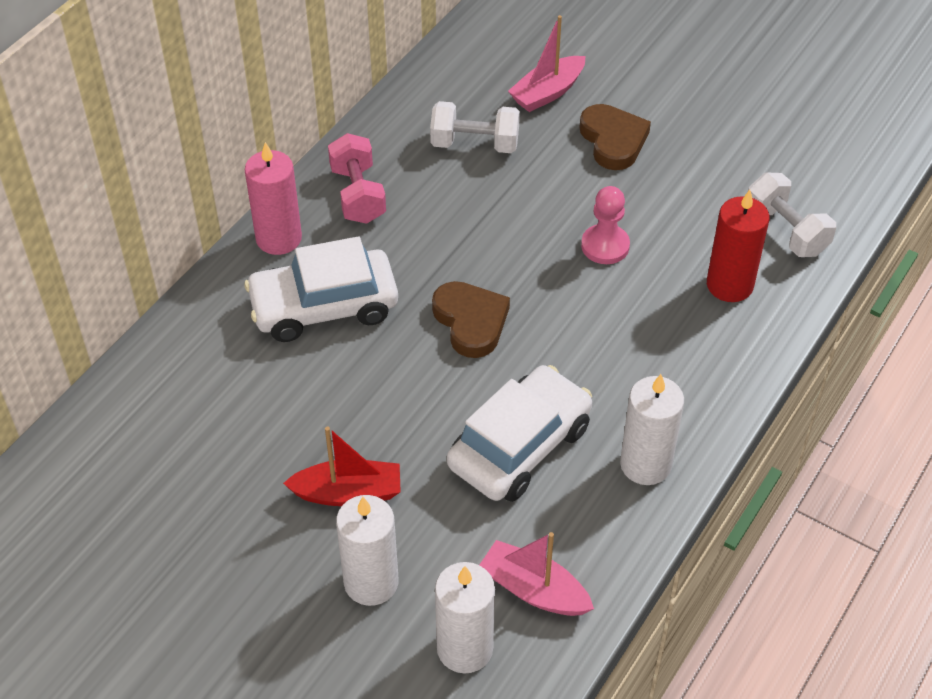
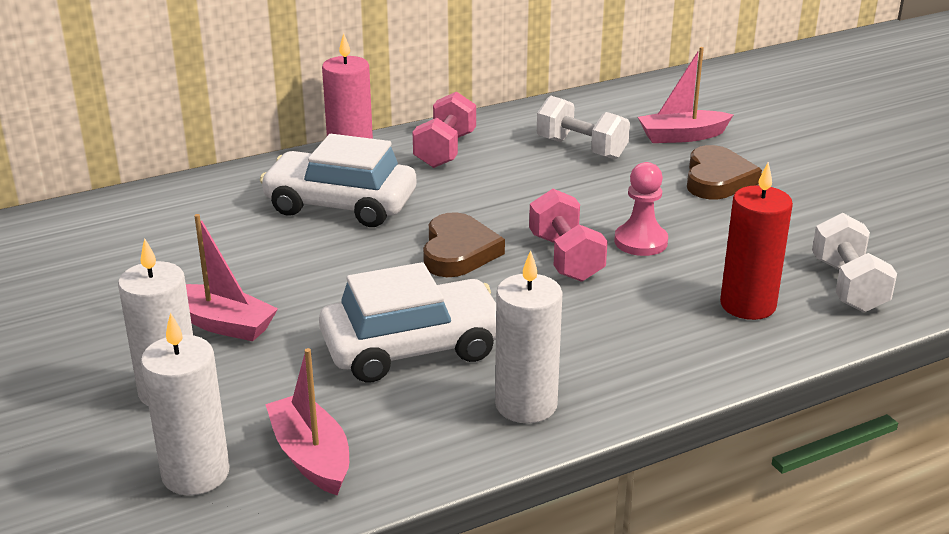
camera: 30 degrees right, 20 degrees down
red boat [283,427,401,506] -> pink boat [186,214,278,341]
none -> pink dumbbell [529,189,608,282]

